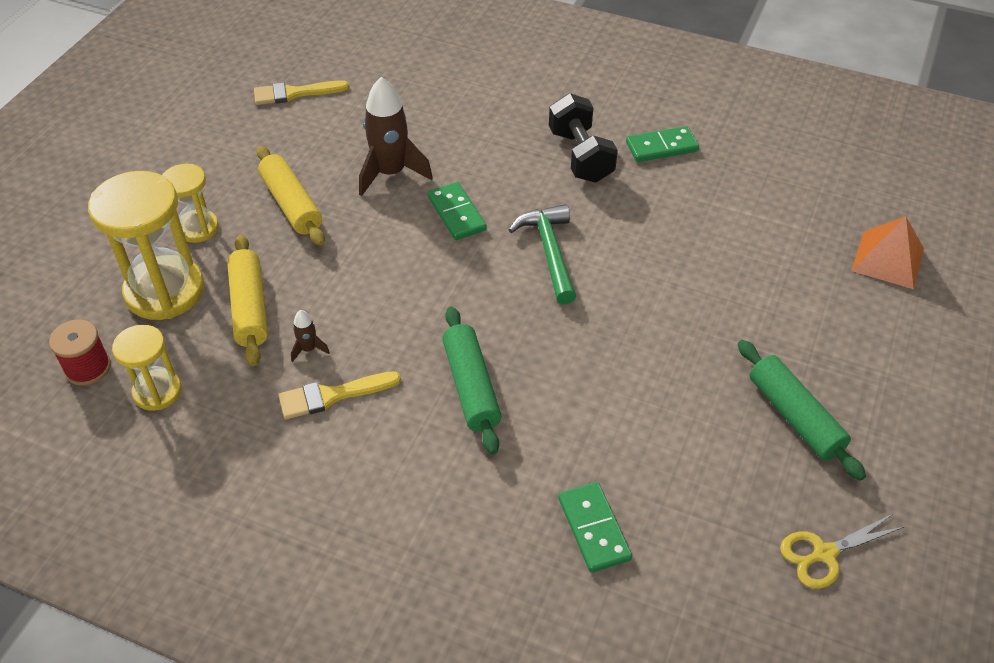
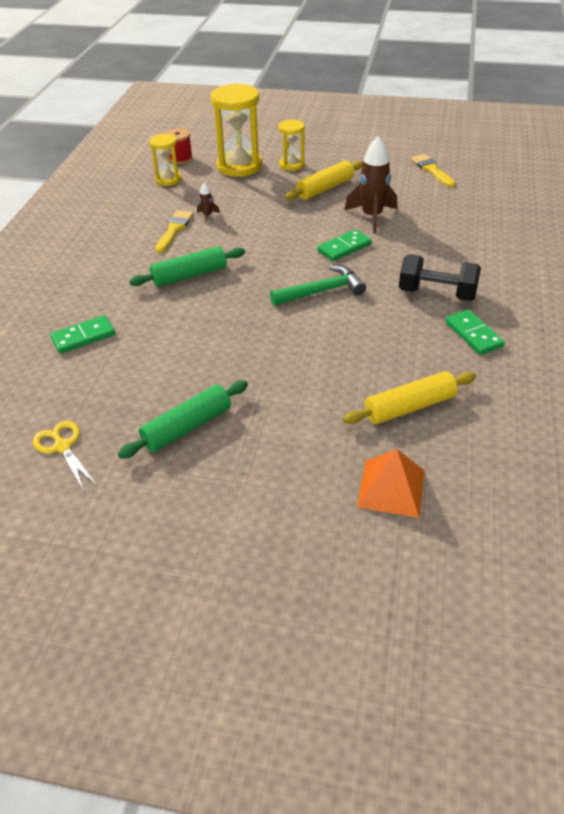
camera: 80 degrees right, 5 degrees down
yellow rolling pin [227,234,268,366] -> yellow rolling pin moved to [343,371,476,424]
yellow brush [279,371,401,419] -> yellow brush turned 45 degrees clockwise [155,210,193,253]
black dumbbell [549,93,618,182] -> black dumbbell turned 45 degrees clockwise [399,254,481,301]

